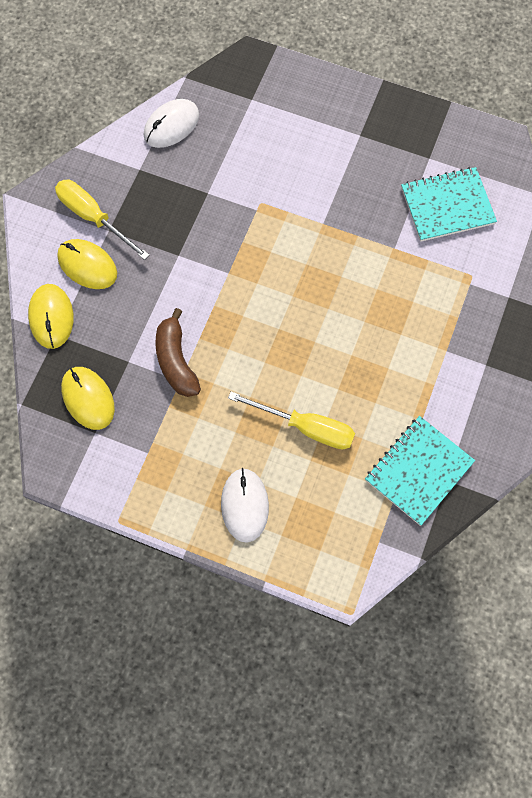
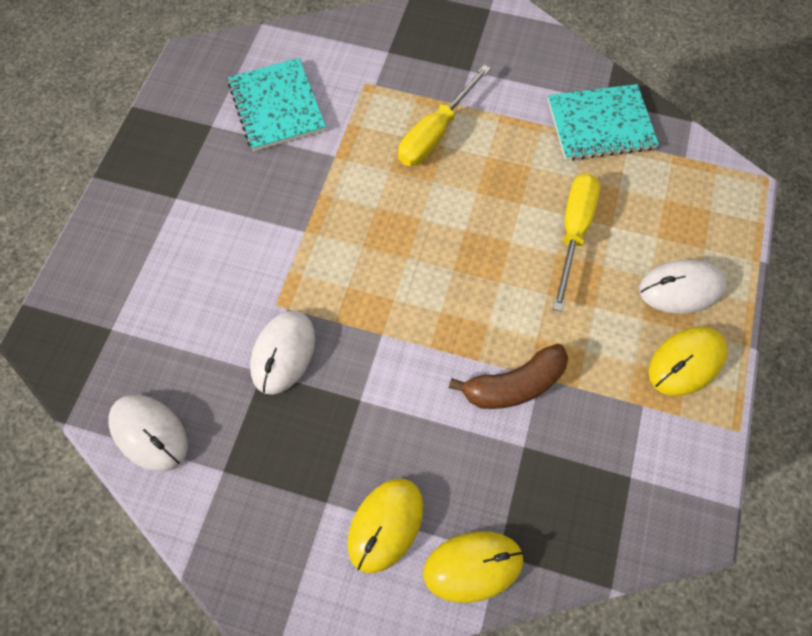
camera: 95 degrees left, 5 degrees down
yellow screwdriver [55,180,150,260] -> yellow screwdriver moved to [398,65,491,166]
yellow mouse [61,367,115,430] -> yellow mouse moved to [648,327,728,396]
turquoise notebook [365,416,475,526] -> turquoise notebook turned 45 degrees counterclockwise [548,84,659,161]
none -> white mouse [250,311,315,395]

